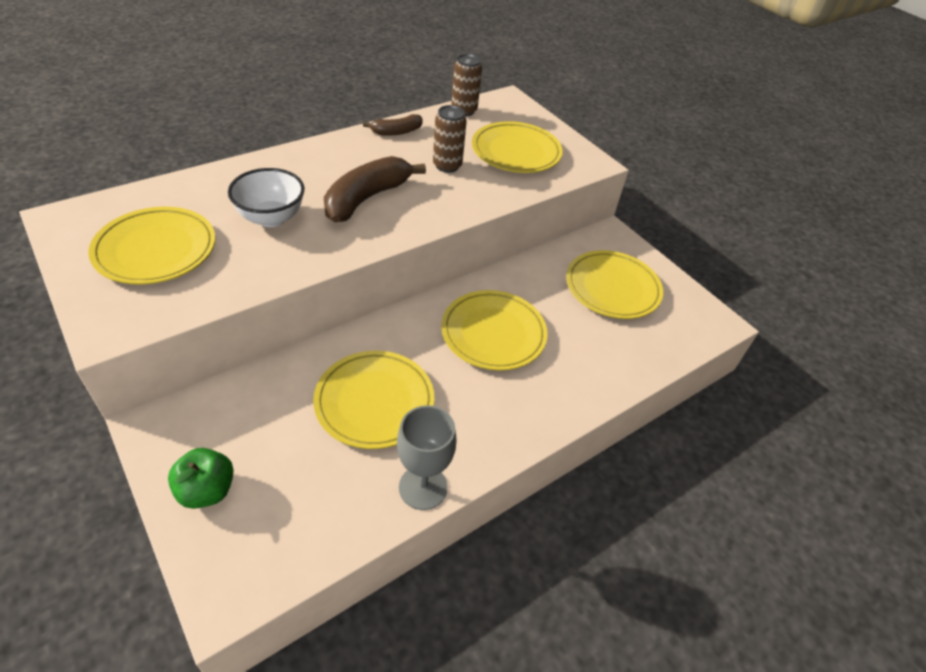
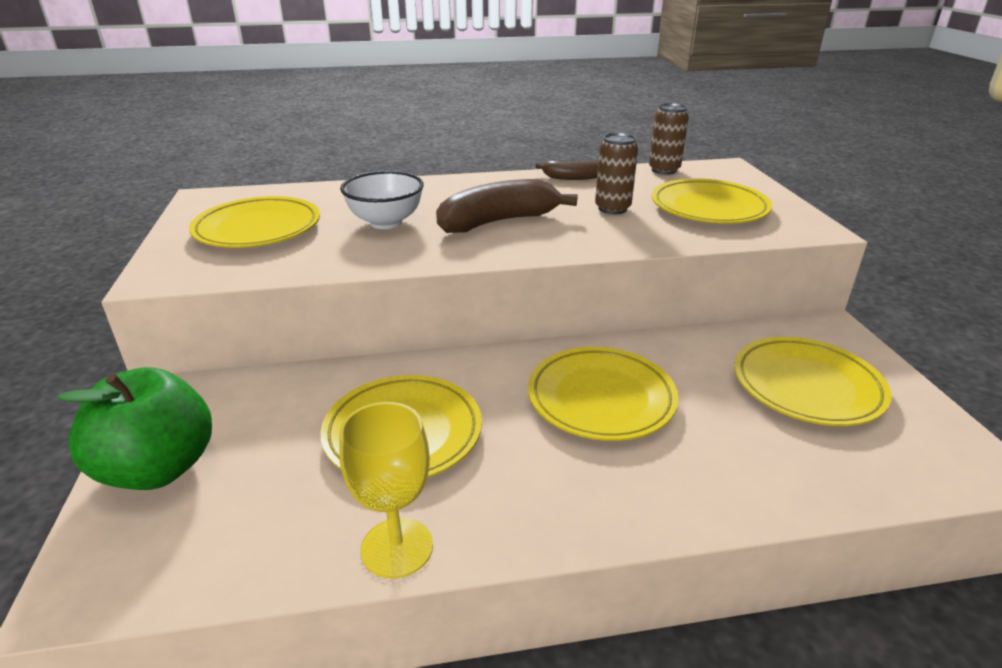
camera: 30 degrees right, 15 degrees down
green apple [168,448,234,509] -> green apple [57,367,212,490], size x1.63
grey goblet [397,405,457,510] -> yellow goblet [339,402,433,579]

